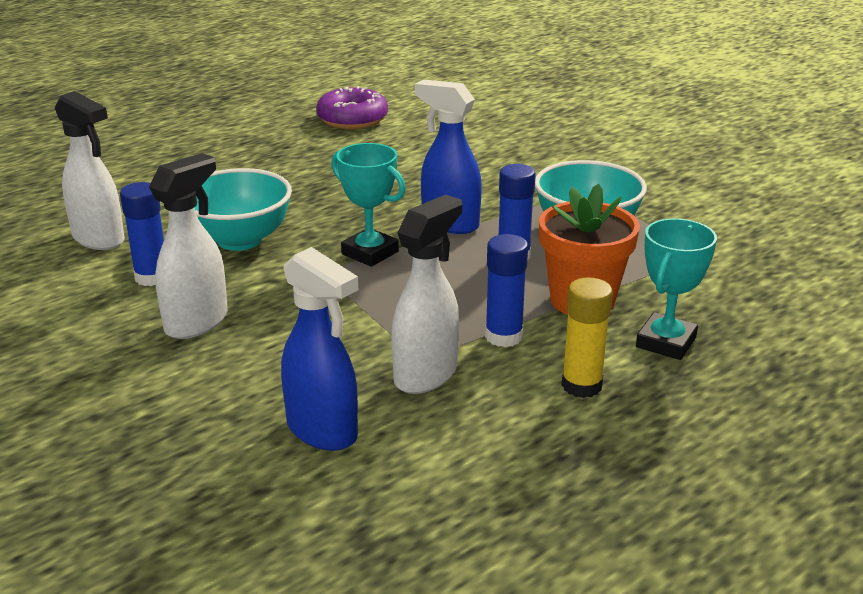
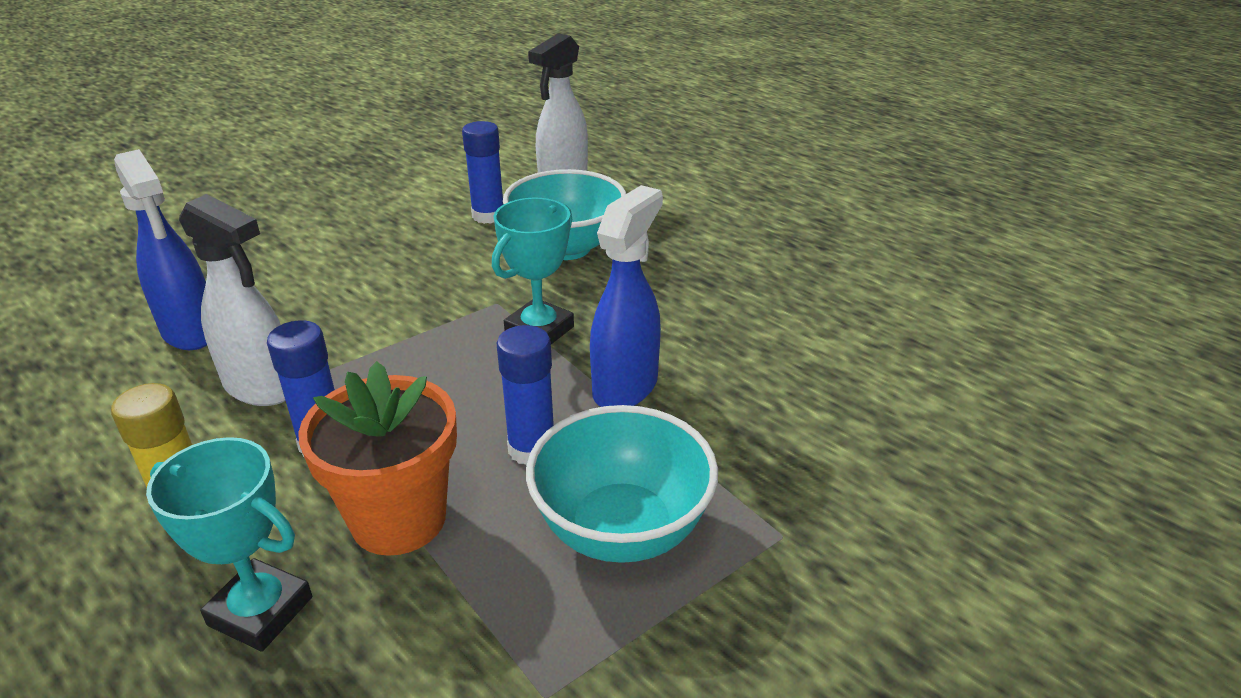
camera: 85 degrees right, 5 degrees up
white spray bottle [149,153,228,339] -> none
blue spray bottle [281,247,358,451] -> blue spray bottle turned 75 degrees counterclockwise [114,149,207,350]
purple donut [316,86,388,129] -> none

